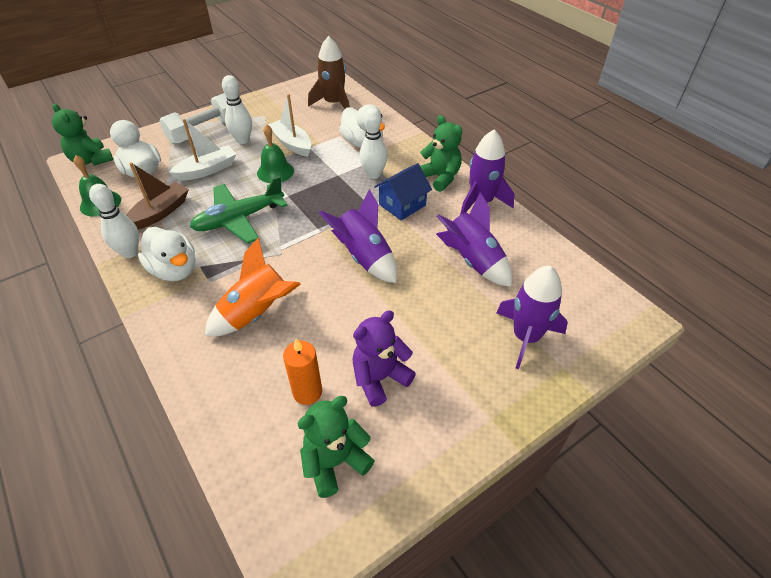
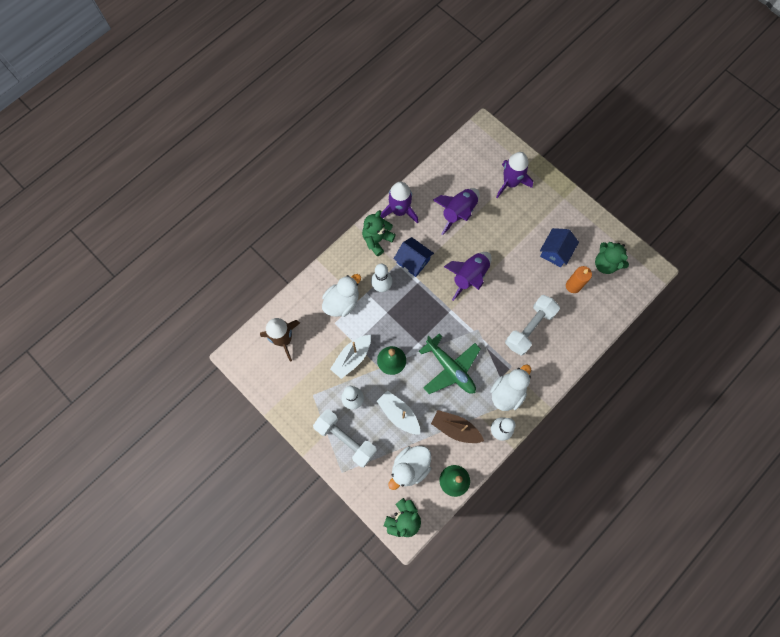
camera: 100 degrees left, 25 degrees up
orange rocket [205,238,301,336] -> white dumbbell [505,295,560,356]
purple teddy bear [353,310,416,407] -> blue house [540,228,579,267]

